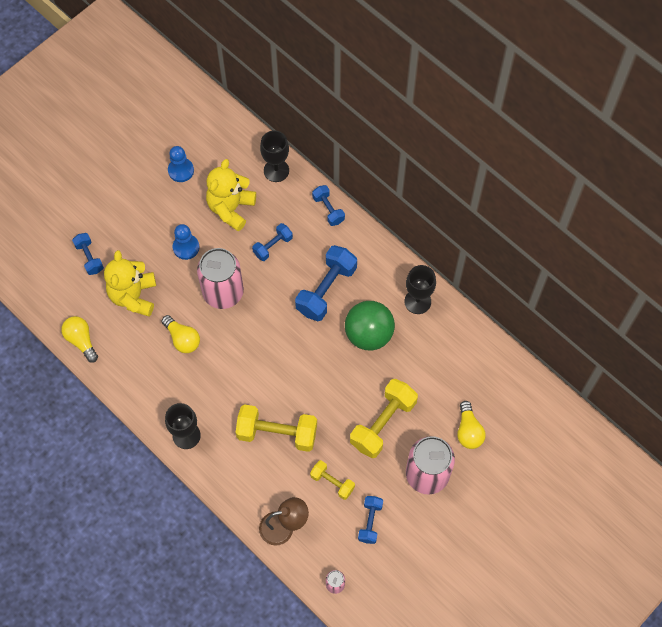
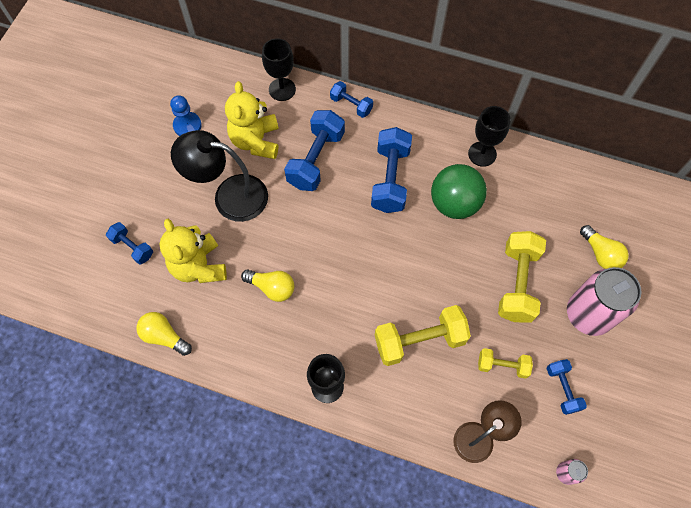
camera: 25 degrees left, 0 degrees up
blue pawn [173,224,199,260] -> black lamp [171,130,268,222]
pink can [197,248,244,309] -> none
blue dumbbell [252,223,293,261] -> blue dumbbell [284,110,345,191], size x1.79

